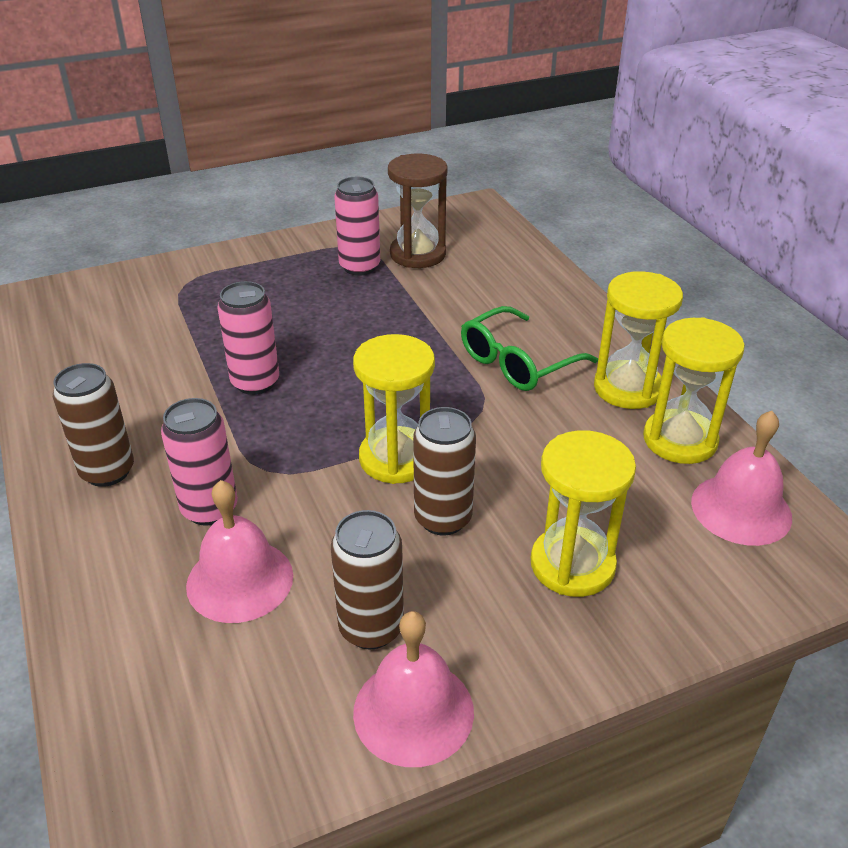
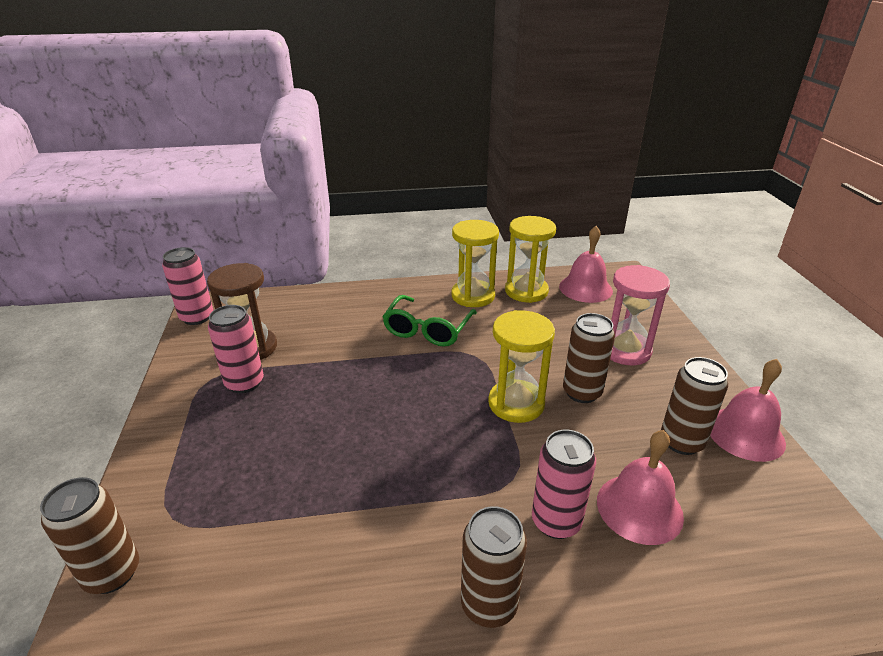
camera: 75 degrees left, 5 degrees down
pink can [218,281,279,395] -> pink can moved to [162,247,213,325]
green glasses [461,306,598,391] -> green glasses turned 45 degrees clockwise [382,295,477,347]
yellow hourglass [531,430,636,597] -> pink hourglass [610,265,670,365]
none -> brown can [40,477,139,594]

